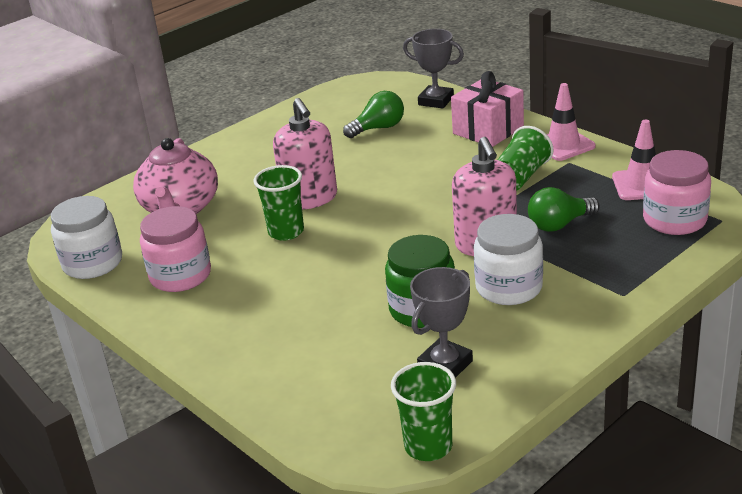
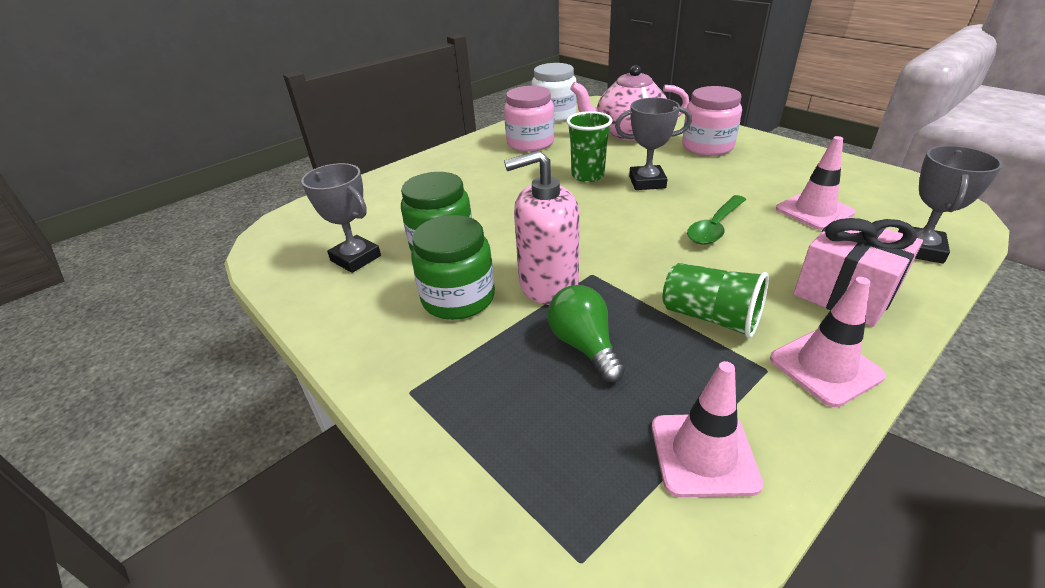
camera: 90 degrees right, 5 degrees up
pink soap dispenser [273,98,337,209] -> grey trophy [615,98,692,190]
green light bulb [343,91,404,138] -> pink traffic cone [776,136,855,230]
green cup [391,362,456,461] -> none
white jar [474,214,543,305] -> green jar [411,215,495,320]
pink jar [643,150,711,235] -> pink jar moved to [682,86,742,156]
none -> green spoon [687,195,746,244]

